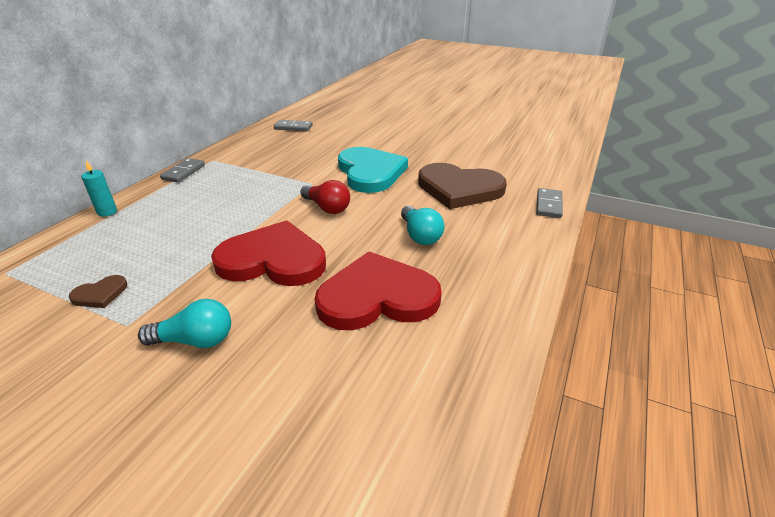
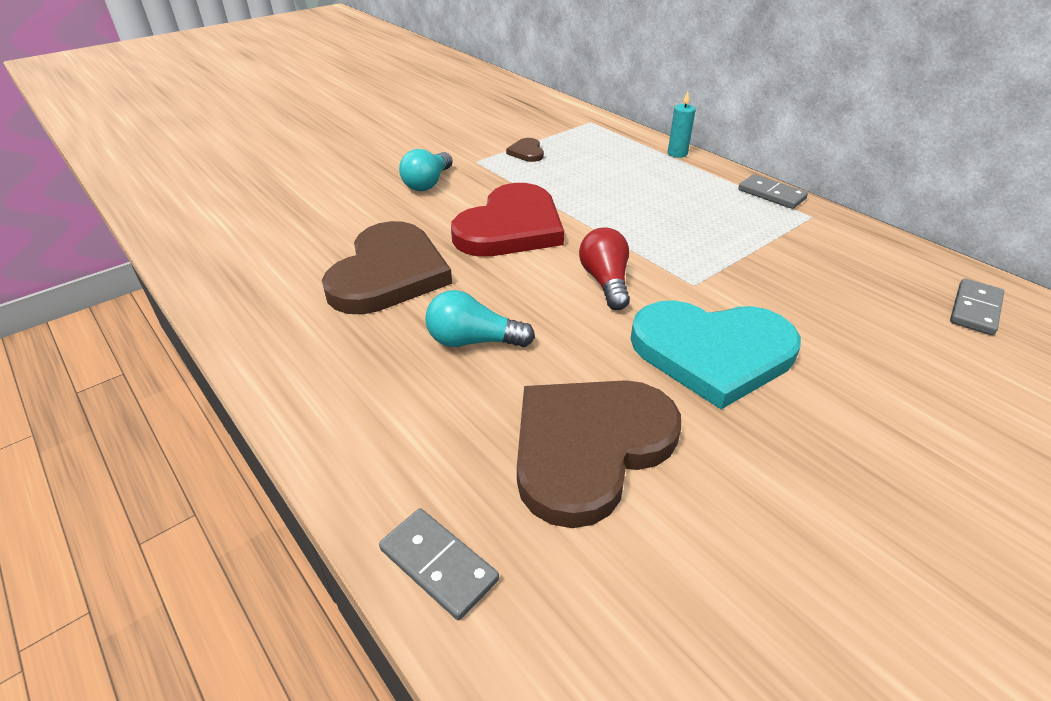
camera: 115 degrees right, 5 degrees up
red light bulb [300,180,350,214] -> red light bulb turned 105 degrees clockwise [579,227,630,310]
red heart [315,252,442,330] -> brown heart [322,221,452,314]

